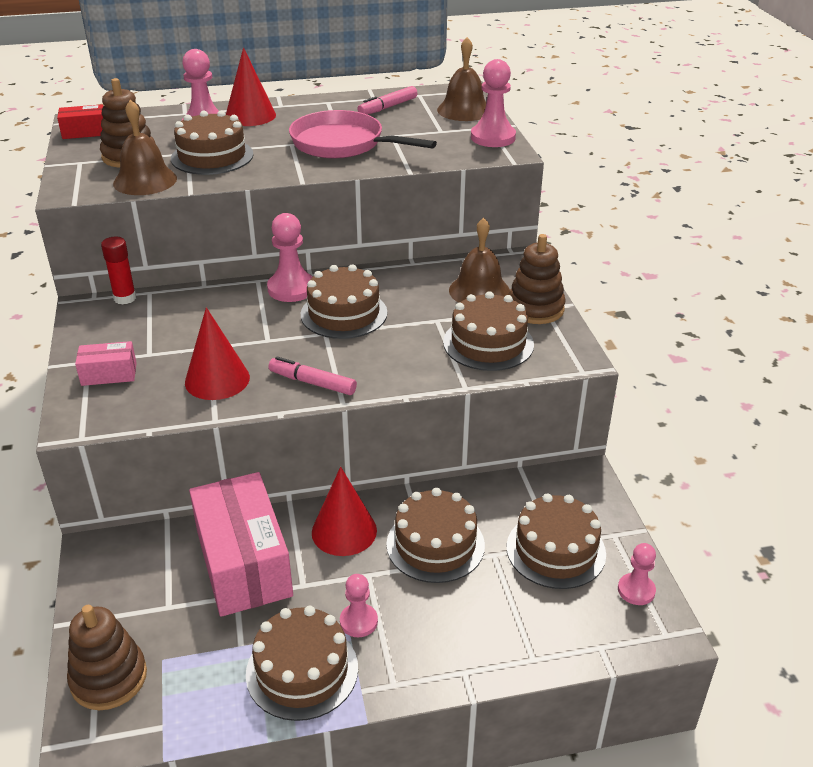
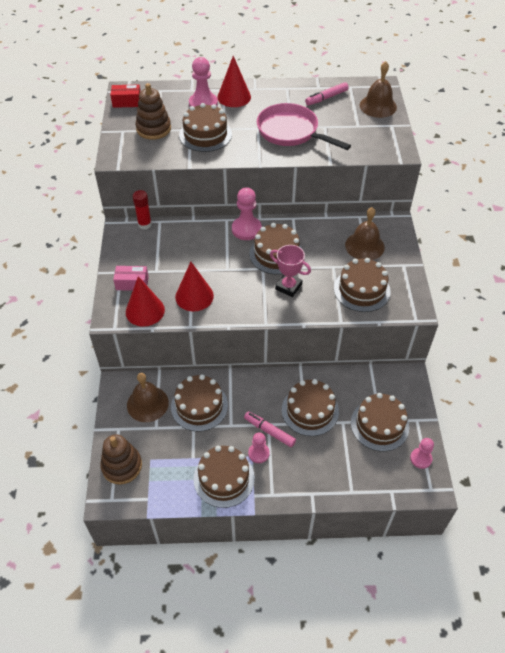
camera: 10 degrees right, 15 degrees up
brown bell [113,100,177,195] -> brown bell moved to [127,373,169,422]
pink box [189,472,293,617] -> brown cake [171,374,228,432]
pink marker [268,357,357,395] -> pink marker moved to [244,411,296,447]
red cone [312,467,377,556] -> red cone moved to [126,276,165,327]
pink pawn [471,59,516,147] -> none
brown stacking toy [508,234,565,324] -> none
none -> pink trophy [270,245,311,297]

